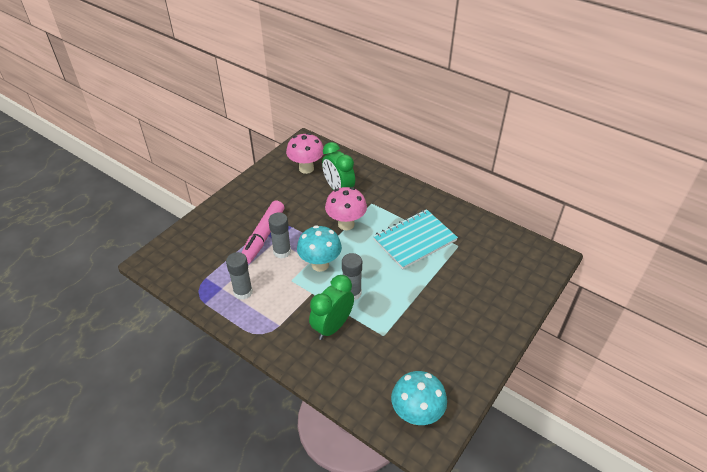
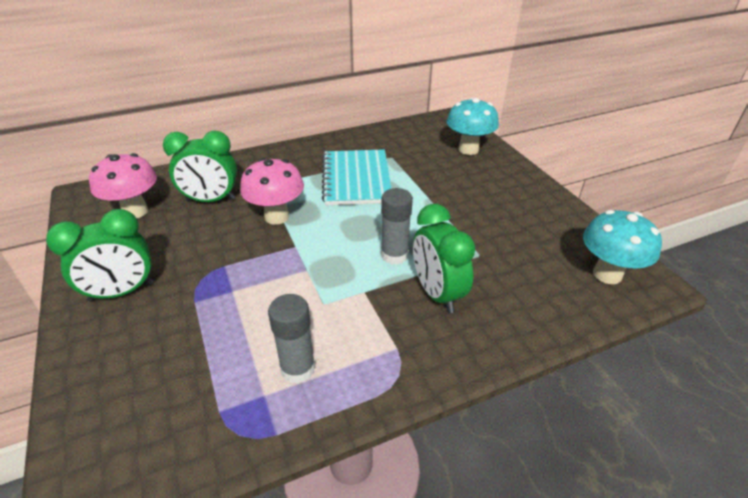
camera: 60 degrees left, 5 degrees down
pink marker [241,200,284,264] -> none
grey glue stick [268,213,291,259] -> none
turquoise mushroom [297,225,342,272] -> turquoise mushroom moved to [447,98,499,155]
none -> green clock [46,209,154,302]

